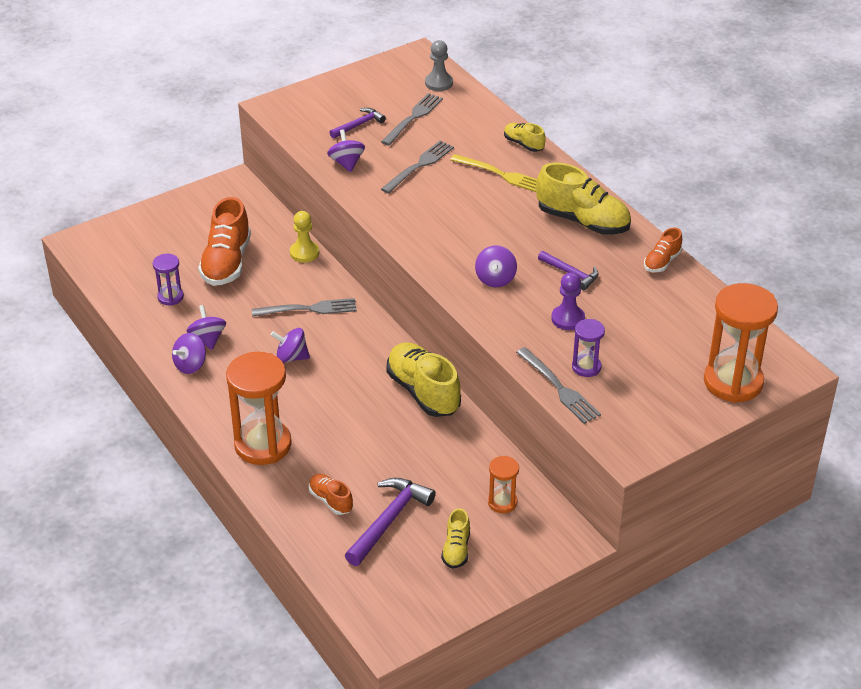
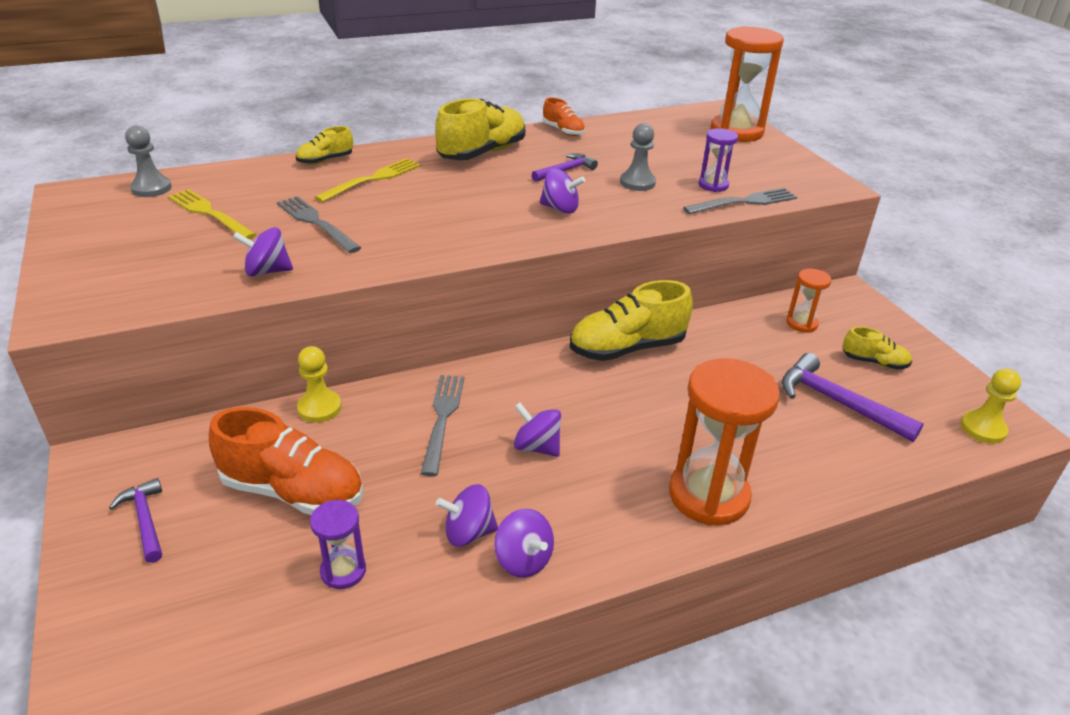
camera: 80 degrees left, 5 degrees down
purple spinning top [271,328,310,363] -> purple spinning top turned 105 degrees clockwise [514,403,561,457]
orange shoe [309,474,353,515] -> none
purple hammer [329,108,386,138] -> purple hammer moved to [109,478,162,563]
grey fork [381,93,443,145] -> yellow fork [168,189,257,239]
purple pawn [551,272,585,330] -> grey pawn [620,123,656,191]
none -> yellow pawn [960,369,1021,444]

